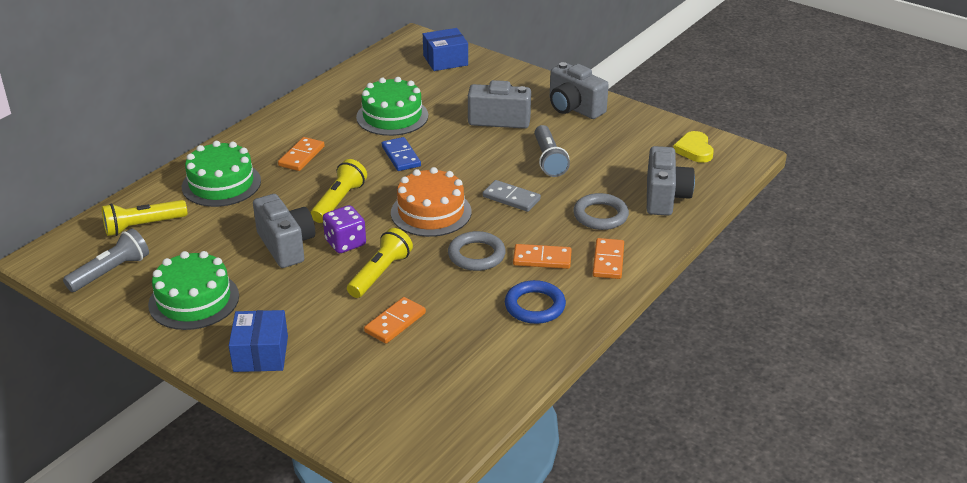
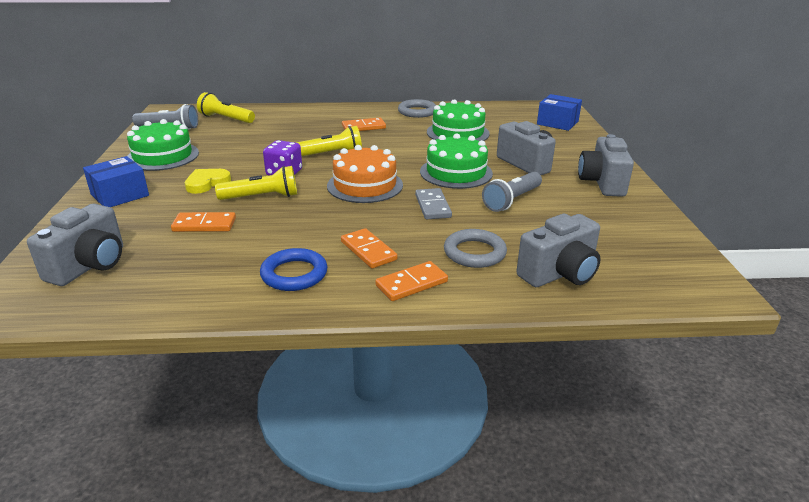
camera: 50 degrees right, 5 degrees down
green cake [182,141,261,207] -> green cake moved to [420,133,493,189]
grey camera [253,194,315,268] -> grey camera moved to [27,204,123,286]
blue domino [382,137,421,171] -> none
grey ring [448,231,506,271] -> grey ring moved to [398,99,436,118]
yellow heart [673,131,714,163] -> yellow heart moved to [185,169,231,194]

